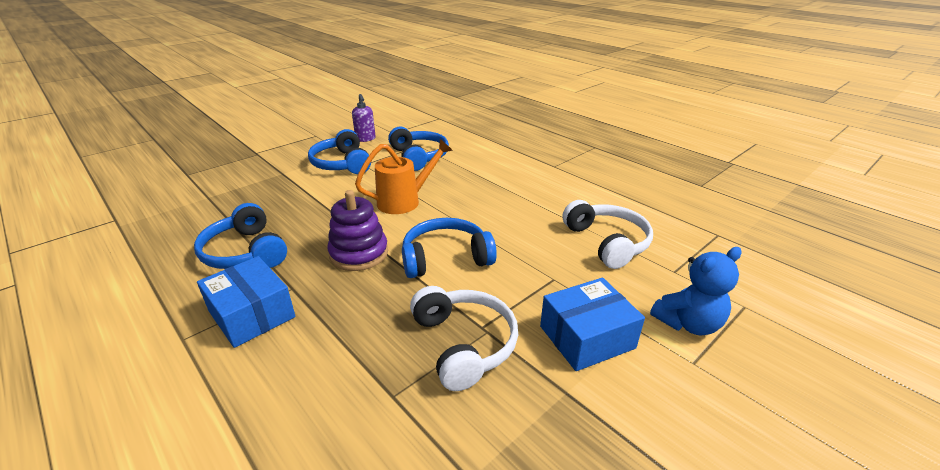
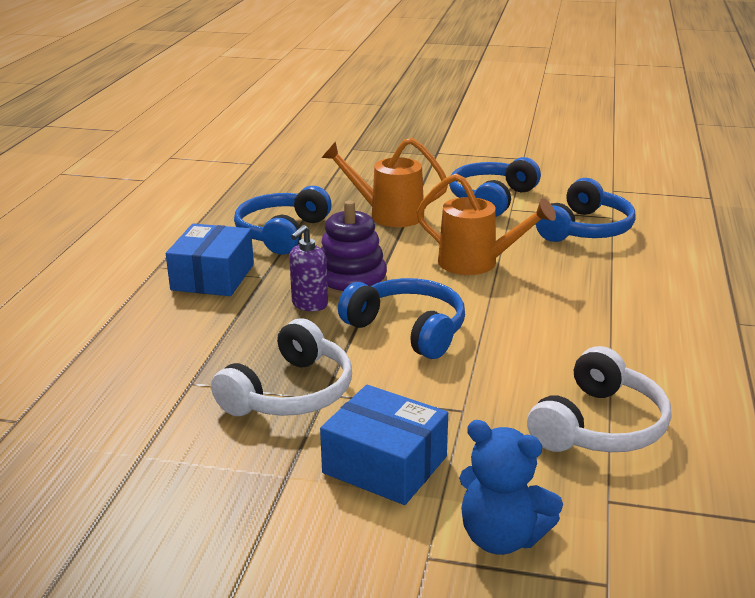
camera: 55 degrees right, 5 degrees down
purple soap dispenser [352,94,376,142] -> purple soap dispenser moved to [289,225,328,311]
none -> orange watering can [321,138,448,227]

